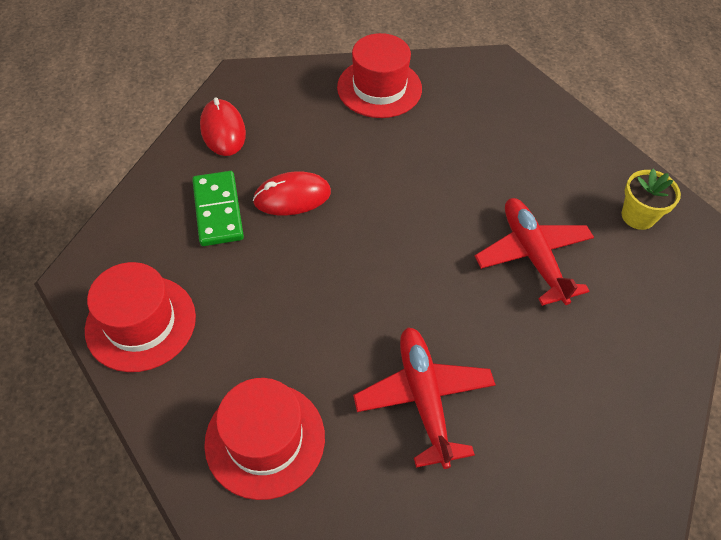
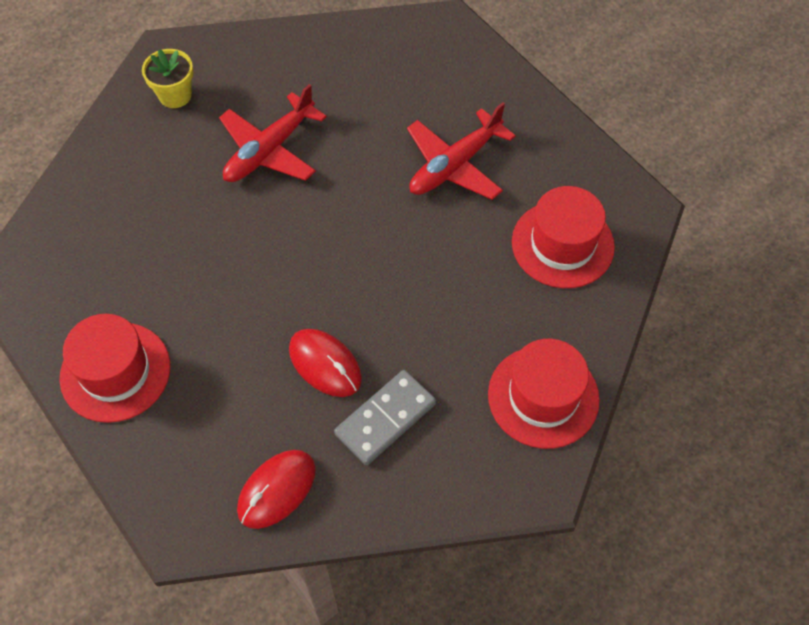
camera: 120 degrees left, 5 degrees up
green domino [192,171,244,246] -> grey domino [334,370,436,465]

